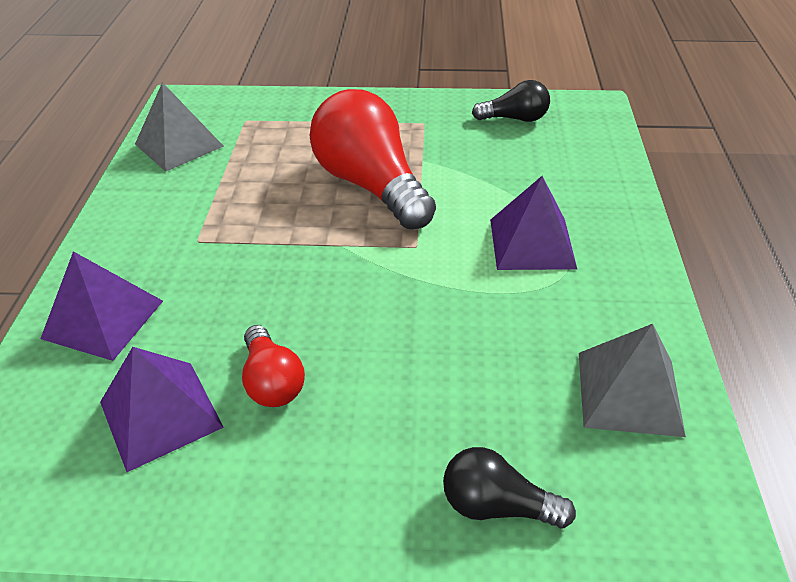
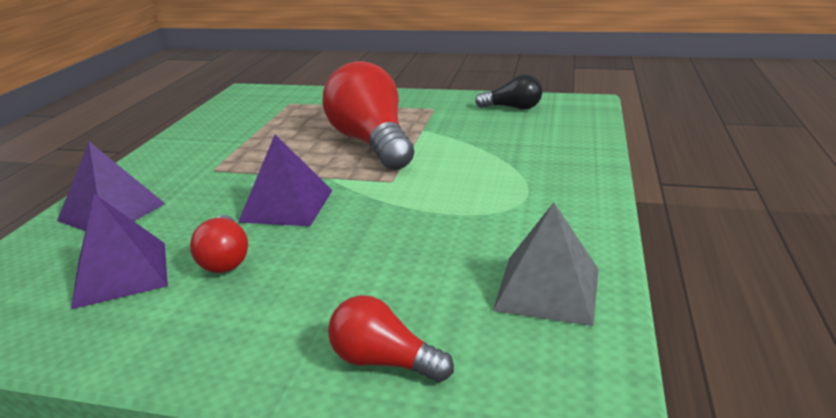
camera: 10 degrees right, 15 degrees down
grey pyramid [135,82,224,172] -> none
black light bulb [443,447,576,528] -> red light bulb [328,295,454,382]
purple pyramid [490,176,577,270] -> purple pyramid moved to [238,134,333,226]

